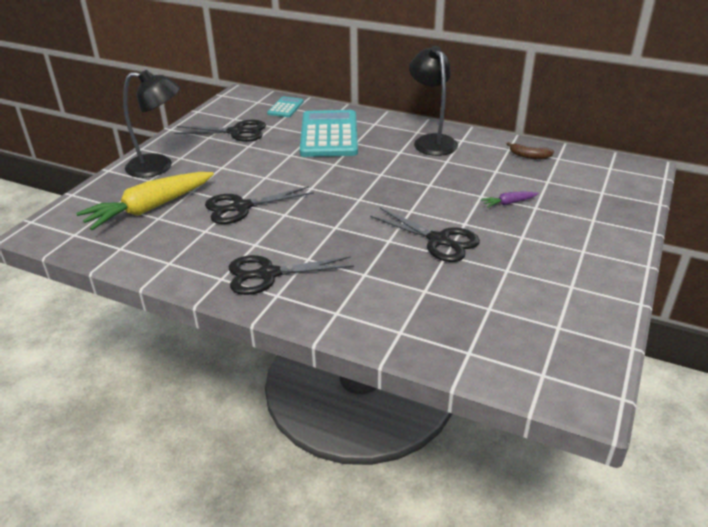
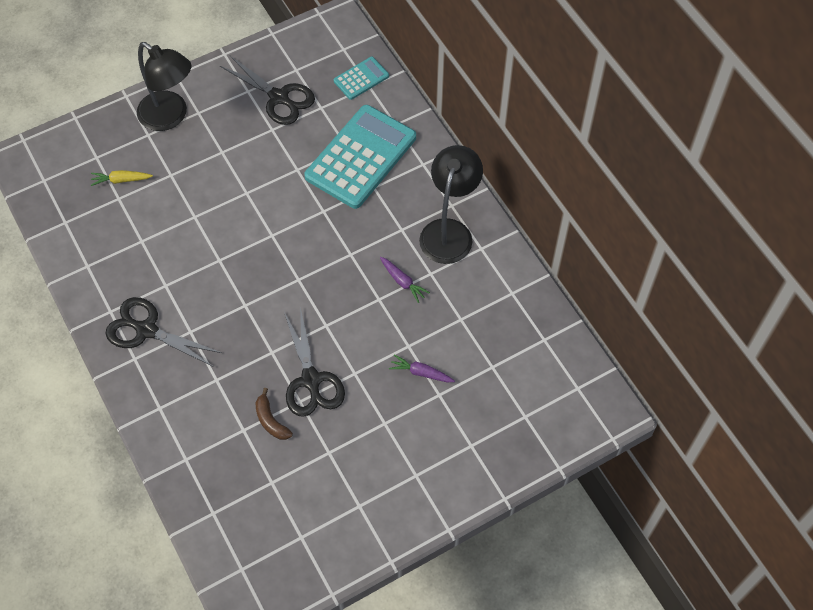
camera: 35 degrees right, 25 degrees up
yellow carrot [76,172,214,230] -> yellow carrot [91,170,153,186], size x0.43
black scissors [205,186,314,224] -> none
brown banana [507,142,554,159] -> brown banana moved to [256,388,293,440]
none -> purple carrot [380,257,430,303]

